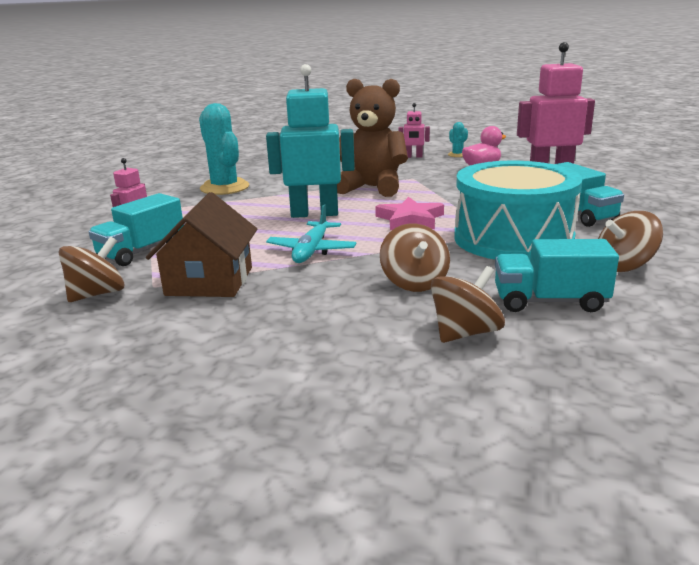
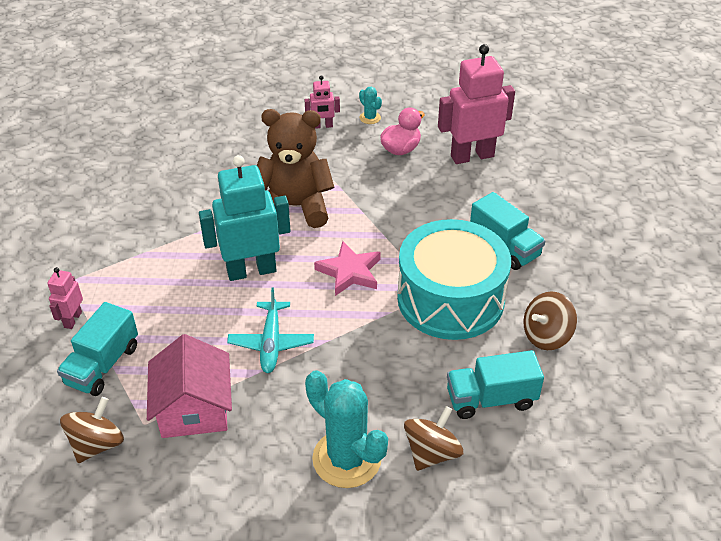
camera: 15 degrees left, 20 degrees up
brown house [146,192,257,297] -> pink house [147,334,232,438]
turquoise cactus [199,103,249,195] -> turquoise cactus moved to [305,370,388,488]
brown spinning top [380,224,450,292] -> none

